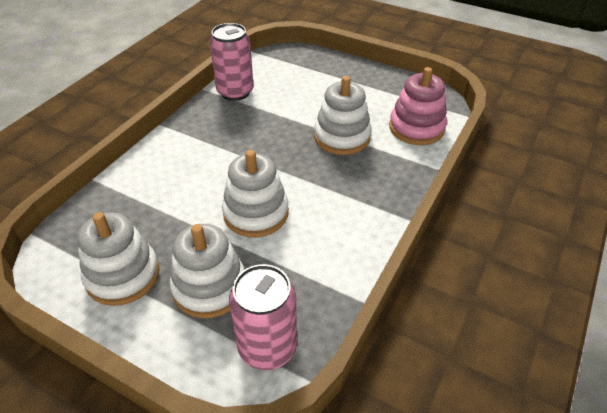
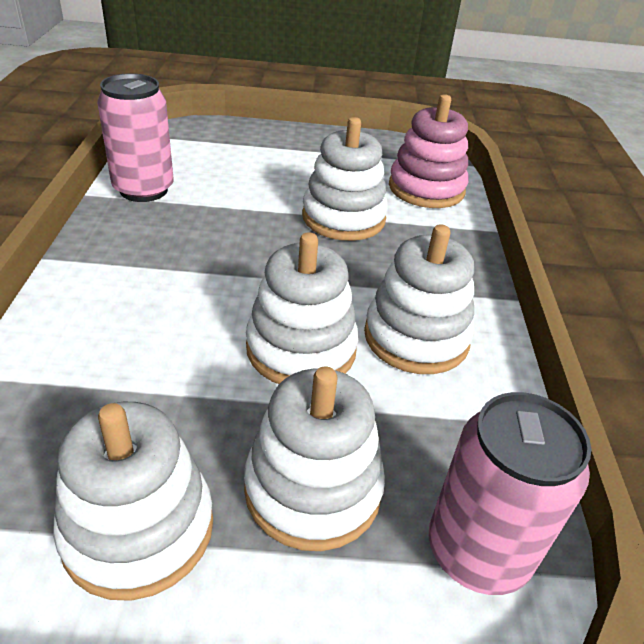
camera: 30 degrees left, 5 degrees down
none -> white stacking toy [364,224,474,374]

